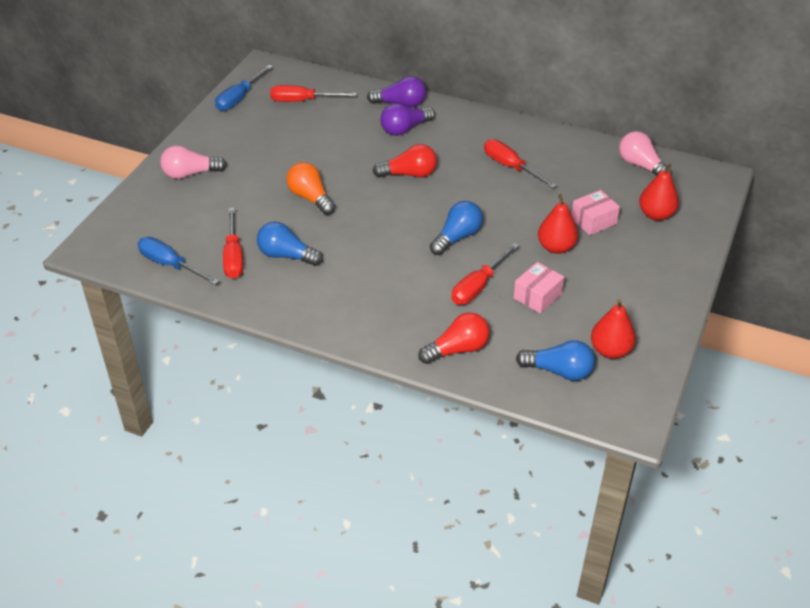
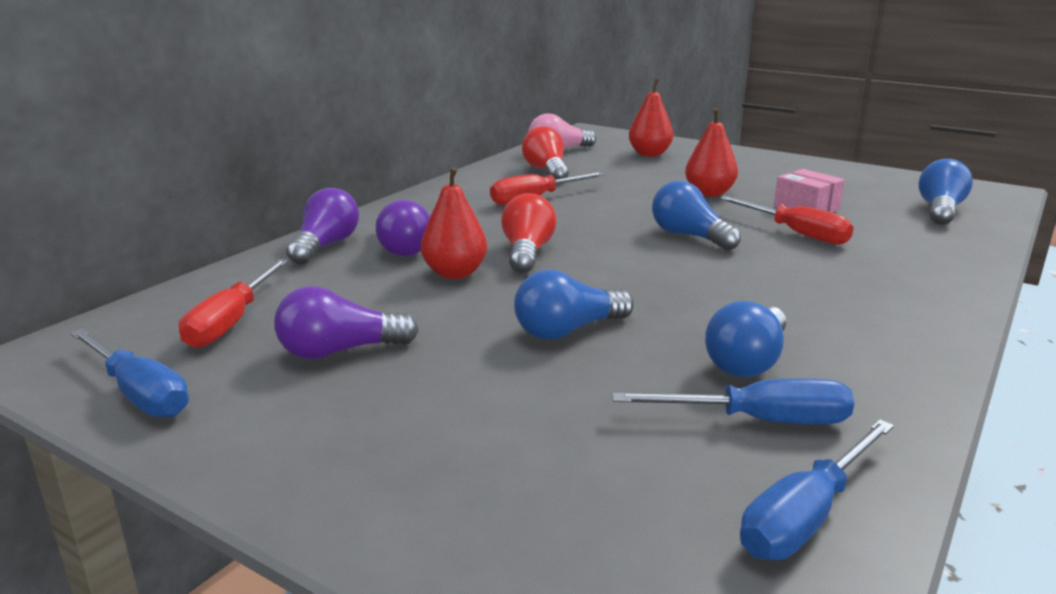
camera: 80 degrees left, 20 degrees down
pink light bulb [160,145,227,179] -> none
red screwdriver [223,208,243,279] -> blue screwdriver [612,379,854,424]
orange light bulb [287,162,336,215] -> blue light bulb [514,270,634,340]
red light bulb [418,312,490,364] -> red light bulb moved to [522,126,569,180]
pink box [571,190,620,235] -> none
red pear [591,299,636,359] -> red pear moved to [421,167,487,279]
none -> purple light bulb [274,286,419,359]

